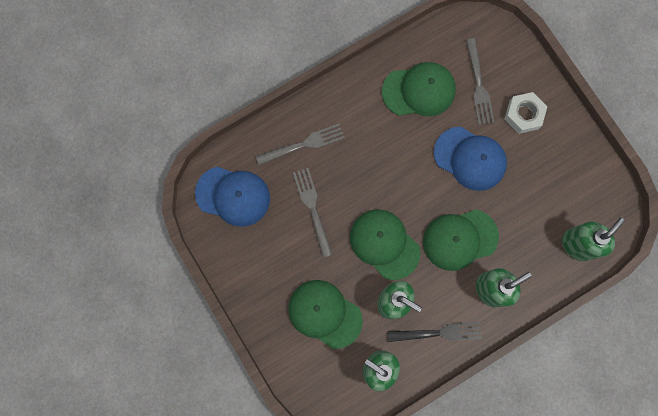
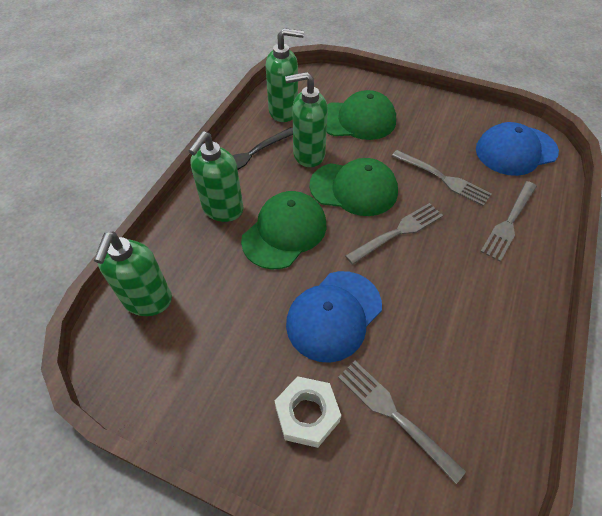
camera: 145 degrees right, 25 degrees down
green cap [382,62,456,116] -> none
blue cap [434,127,507,191] -> blue cap turned 45 degrees counterclockwise [286,271,382,363]
none -> grey fork [345,203,443,265]

